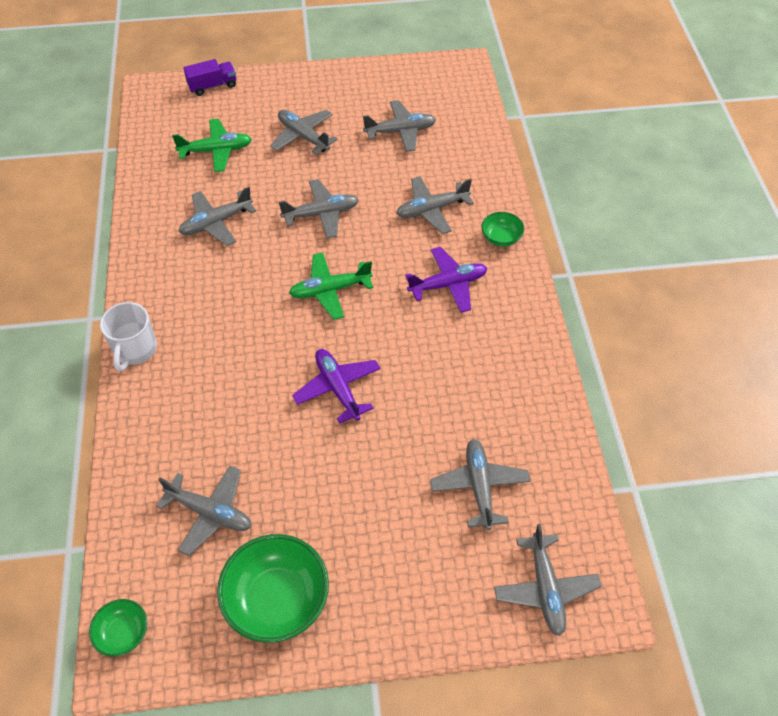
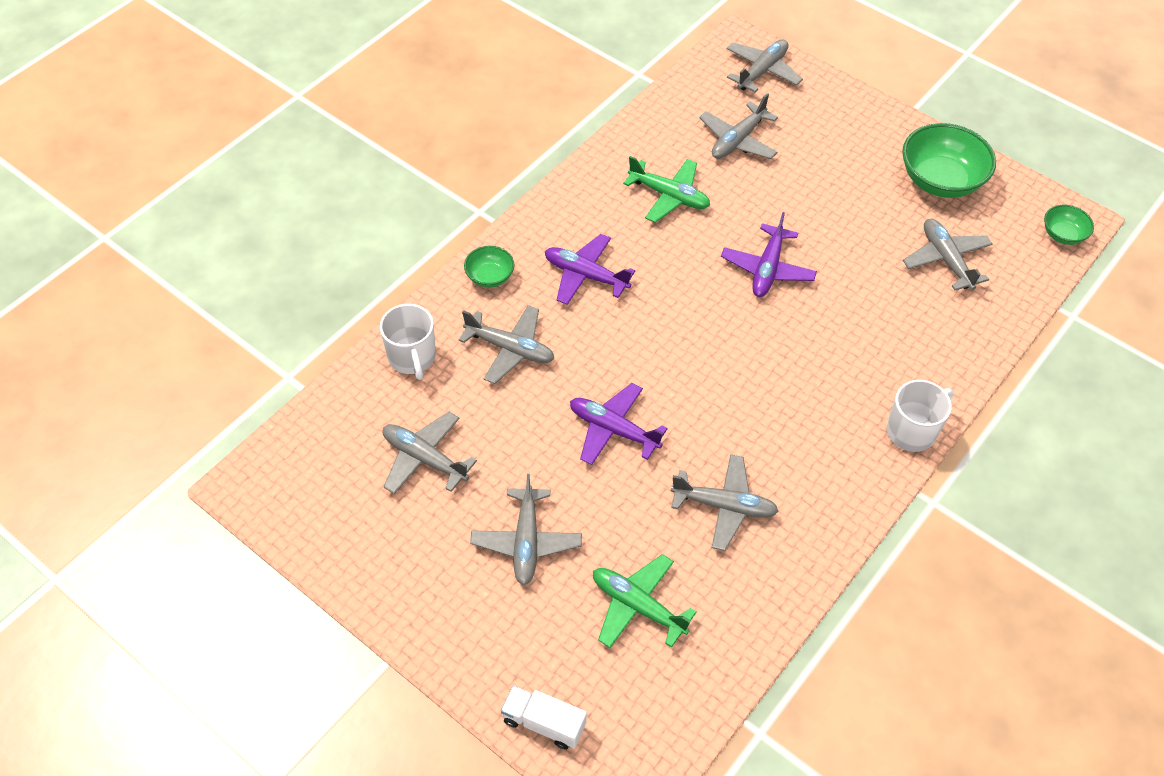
camera: 135 degrees left, 0 degrees up
purple truck [183,59,236,96] -> white truck [501,686,587,749]
grey plane [279,179,359,238] -> purple plane [570,383,668,465]
green plane [289,253,373,320] -> green plane moved to [623,156,710,223]
none -> white mug [380,304,436,380]

